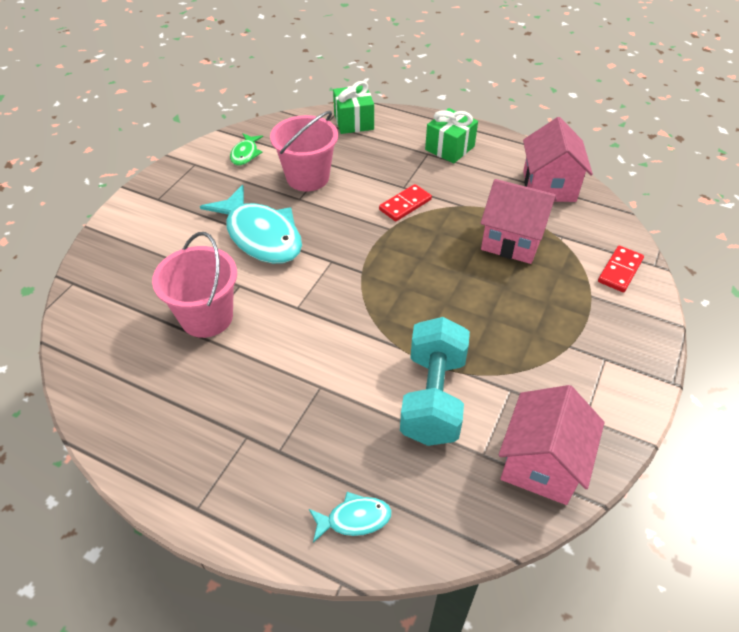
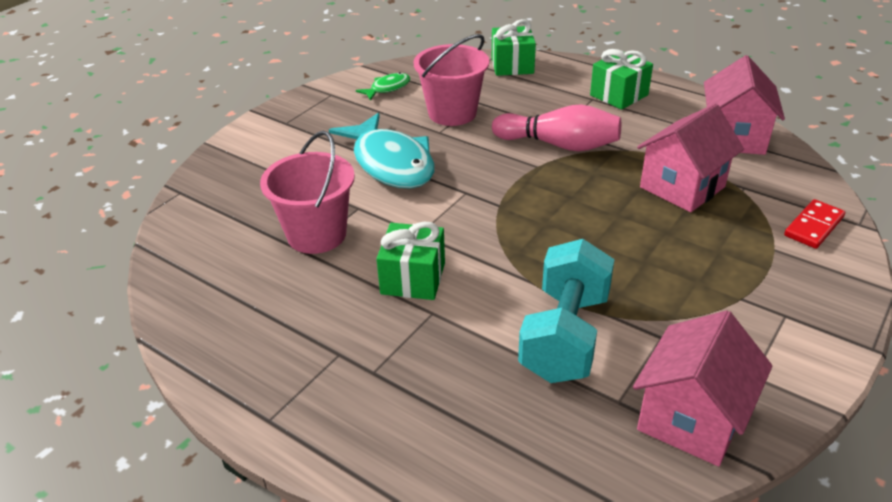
camera: 10 degrees right, 10 degrees down
green fish [230,133,263,166] -> green fish turned 150 degrees counterclockwise [356,72,410,101]
turquoise fish [309,492,392,543] -> none
red domino [379,184,432,221] -> pink bowling pin [492,104,621,151]
pink house [481,179,557,264] -> pink house turned 75 degrees counterclockwise [637,104,744,212]
none -> green gift [376,222,445,300]

